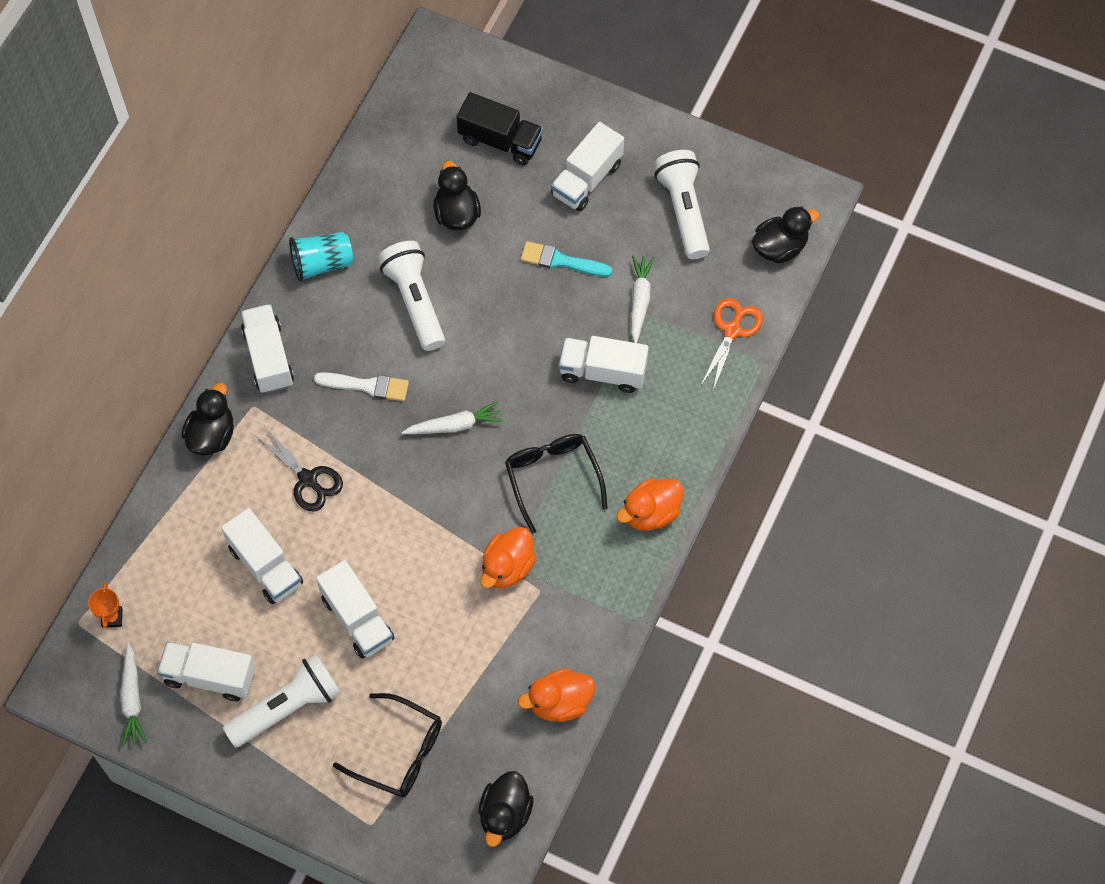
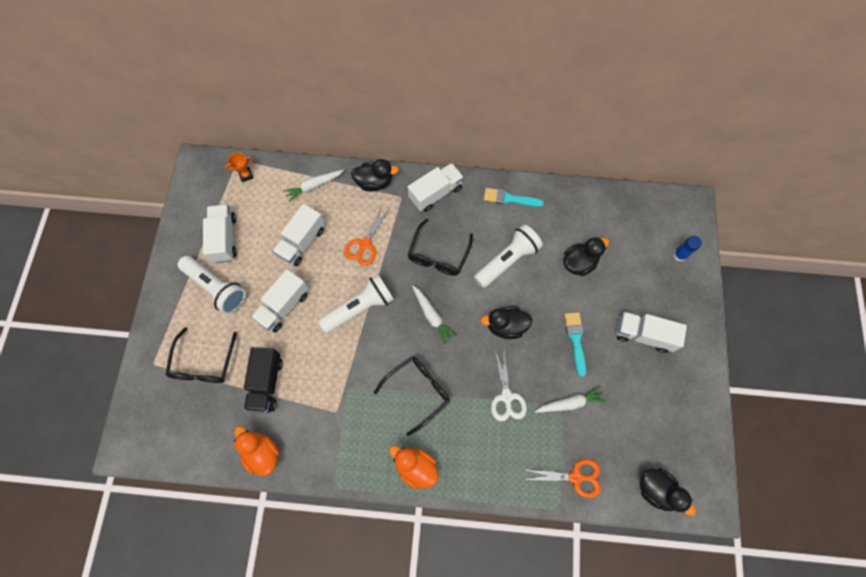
camera: 70 degrees right, 5 degrees up
white carrot [120,642,147,746] -> white carrot moved to [283,170,344,202]
black scissors [254,427,343,511] -> orange scissors [344,204,390,266]
turquoise cup [289,232,353,282] -> turquoise brush [484,188,544,207]
white brush [314,372,409,401] -> black glasses [407,219,473,276]
black truck [456,92,543,165] -> black truck moved to [244,347,283,413]
black duck [479,771,534,847] -> black duck moved to [480,306,533,339]
orange duck [480,527,537,588] -> none
white truck [559,336,649,393] -> white scissors [491,347,527,422]
white flashlight [654,150,710,259] -> white flashlight moved to [318,274,394,333]
none -> blue glue stick [673,236,702,262]

